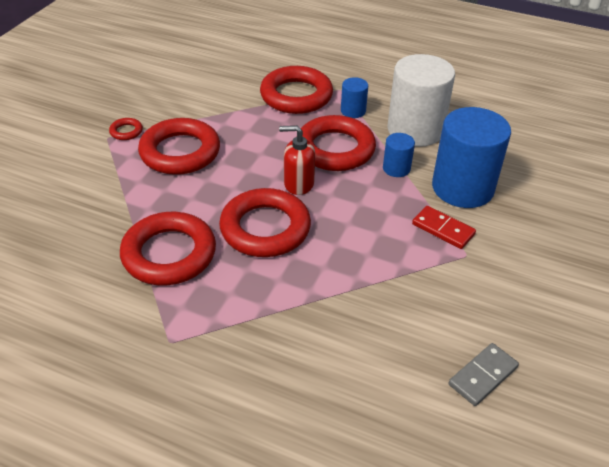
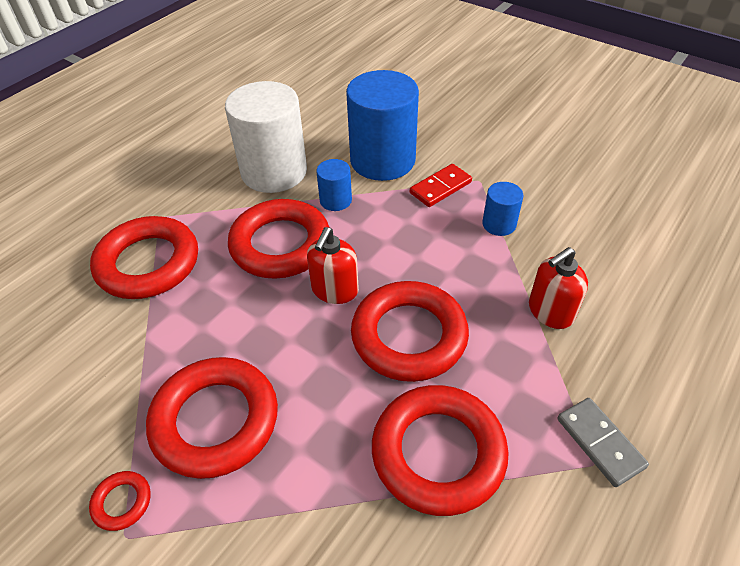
camera: 75 degrees left, 5 degrees up
blue cylinder [341,77,368,118] -> blue cylinder moved to [482,182,523,236]
grey domino [449,343,519,406] -> grey domino moved to [557,398,649,487]
none -> red soap dispenser [529,247,588,329]

